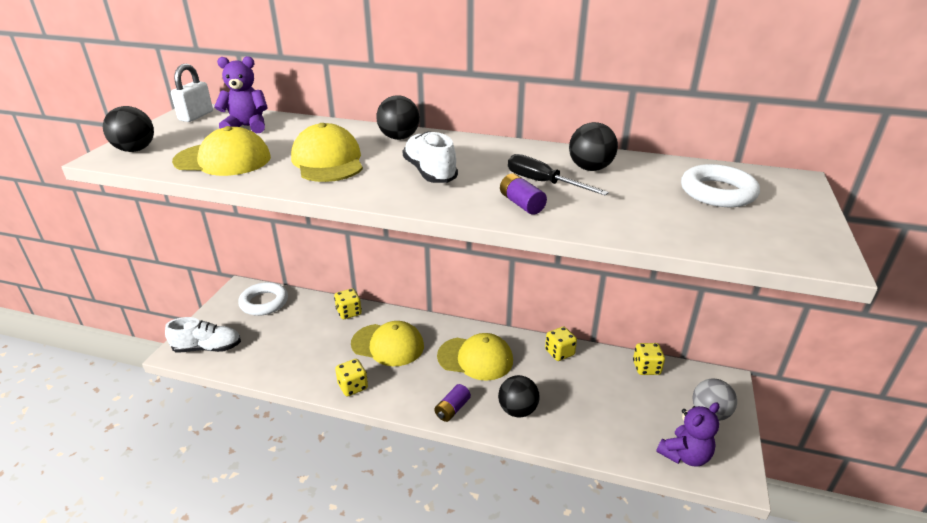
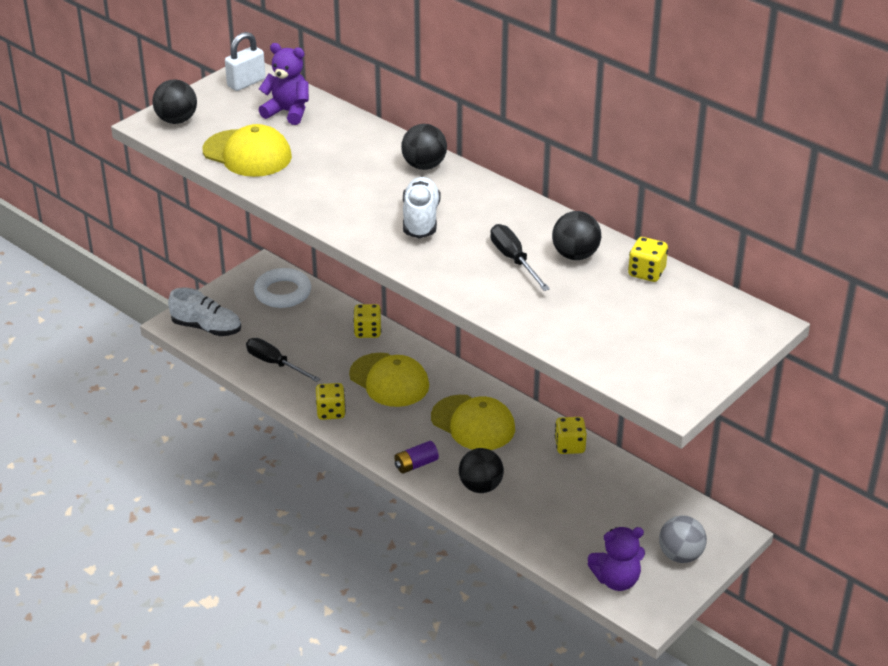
camera: 25 degrees right, 5 degrees up
yellow cap [291,123,363,182] -> none
purple battery [500,173,547,215] -> none
yellow dice [633,343,665,375] -> yellow dice moved to [628,237,668,282]
white ring [681,164,760,207] -> none
none -> black screwdriver [246,338,320,382]

